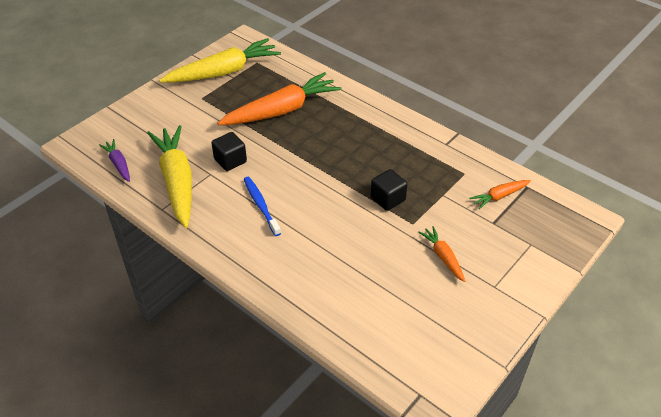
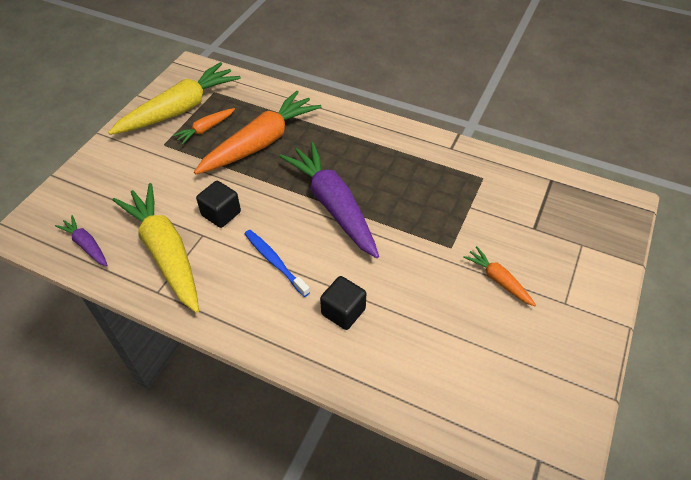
camera: 15 degrees left, 5 degrees up
black cube [371,169,408,211] -> black cube moved to [320,276,366,330]
orange carrot [469,180,531,209] -> orange carrot moved to [173,108,235,145]
none -> purple carrot [280,142,379,258]

